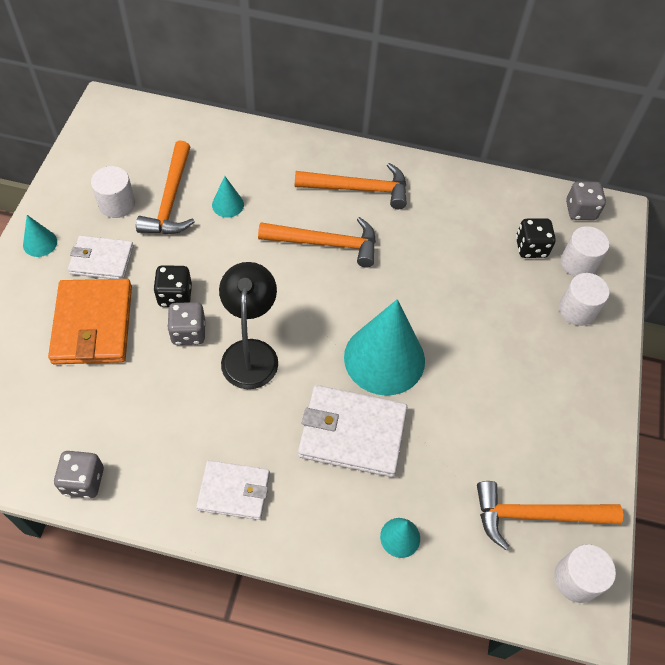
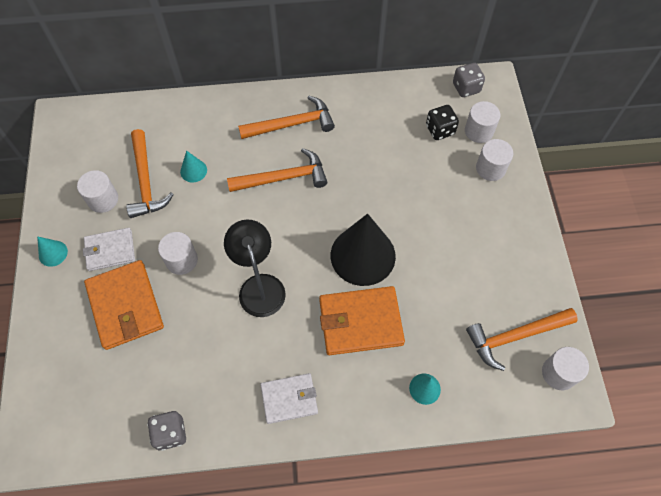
camera: 15 degrees left, 5 degrees up
black dice [153,265,192,307] -> white cylinder [158,232,198,275]
grey dice [167,302,205,345] -> none
white wallet [298,385,407,477] -> orange wallet [319,286,405,355]
turquoise cone [344,299,425,396] -> black cone [331,214,396,286]

